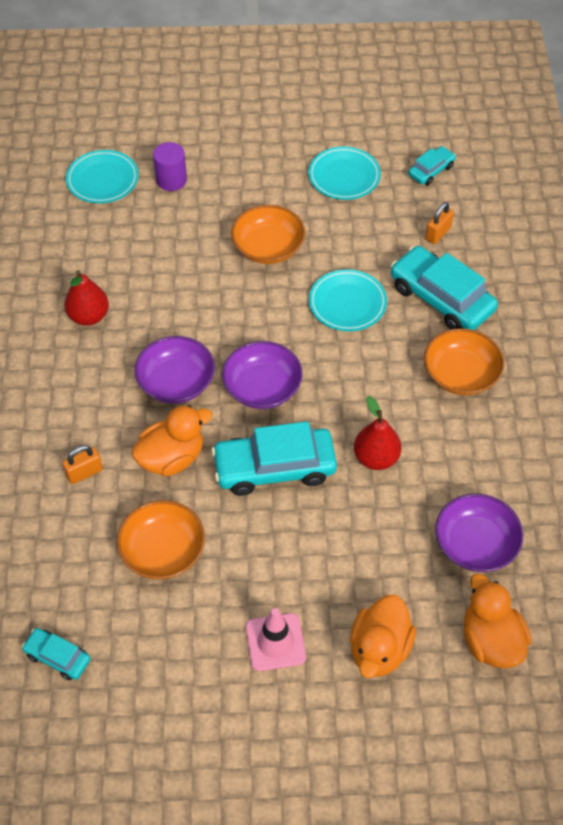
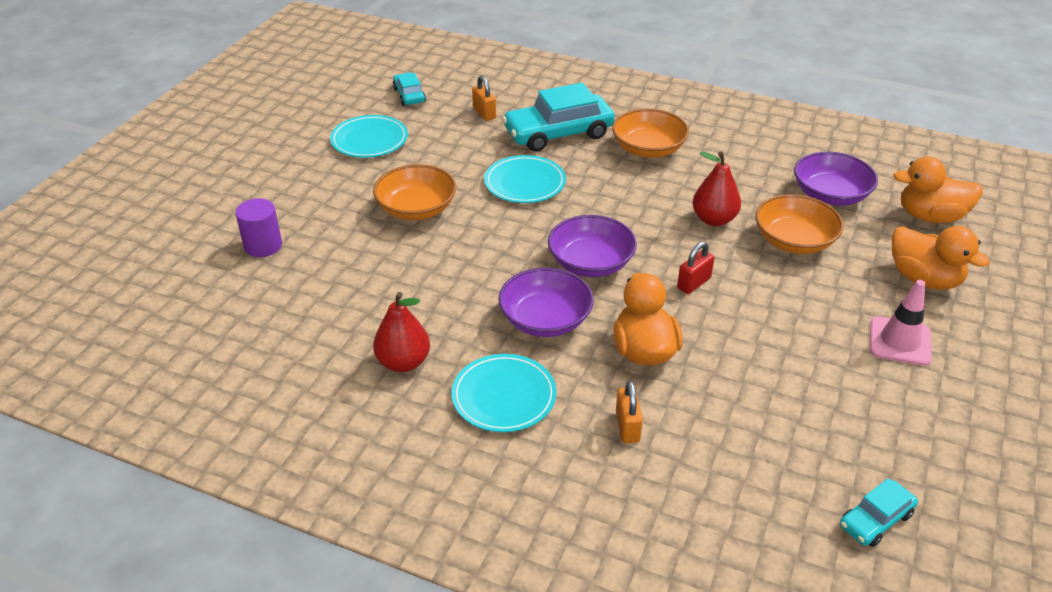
camera: 65 degrees left, 15 degrees down
turquoise plate [66,150,139,203] -> turquoise plate moved to [451,354,557,432]
orange bowl [117,500,205,579] -> orange bowl moved to [755,194,844,254]
turquoise car [211,421,337,496] -> red padlock [677,241,714,294]

